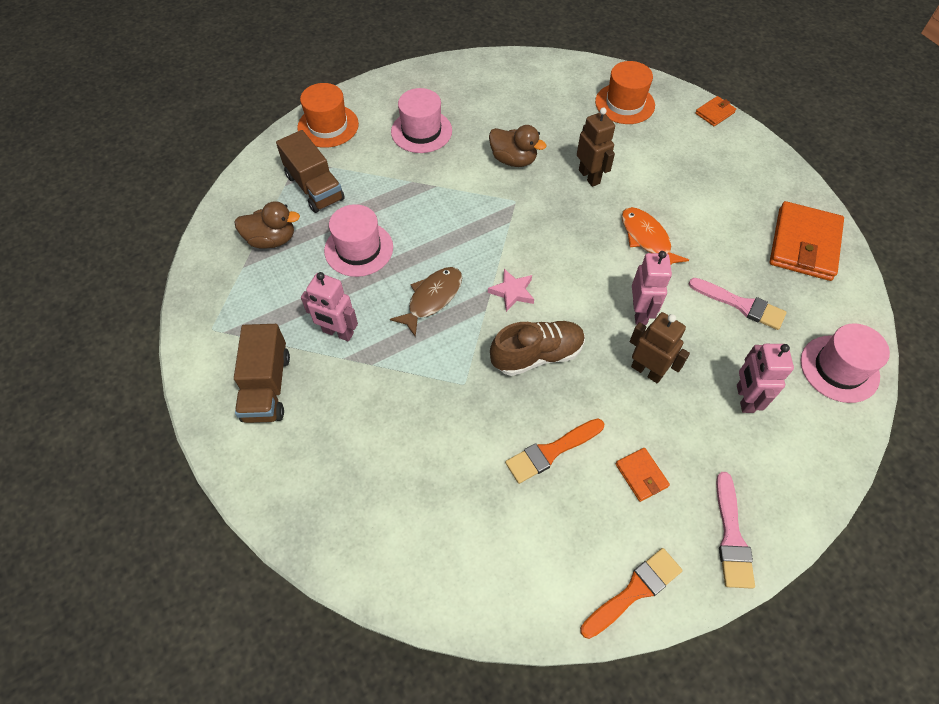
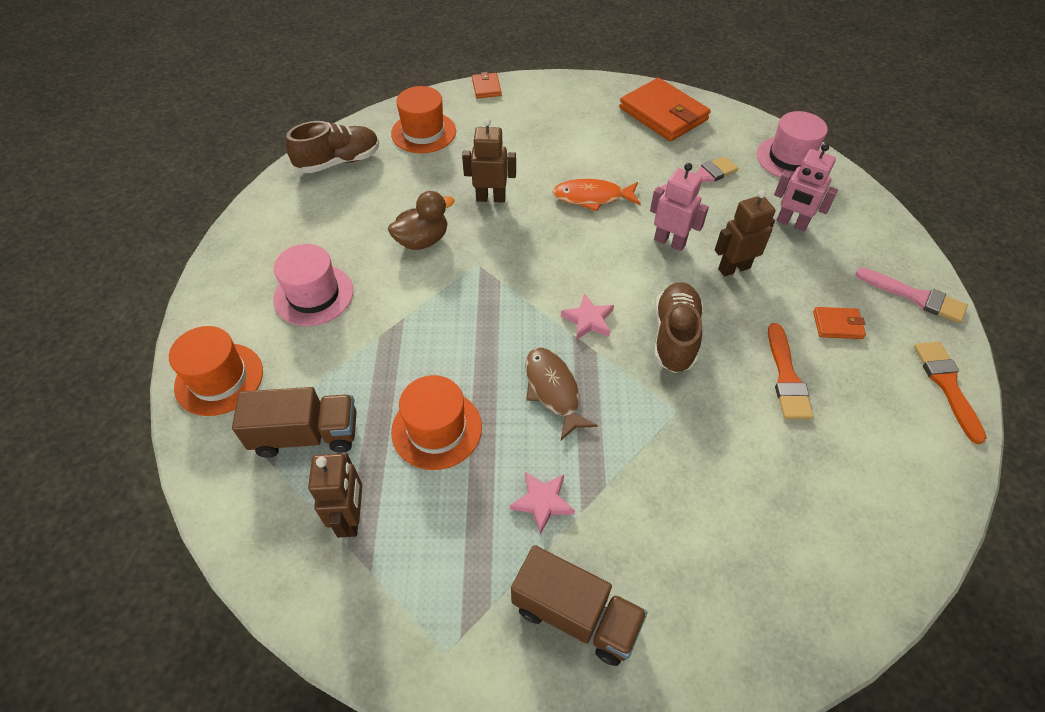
camera: 60 degrees left, 5 degrees down
brown duck [234,201,300,249] -> brown robot [308,453,362,537]
pink robot [301,272,358,341] -> pink star [510,472,575,535]
pink hat [324,204,393,277] -> orange hat [391,375,482,470]
none -> brown shoe [286,121,379,173]

